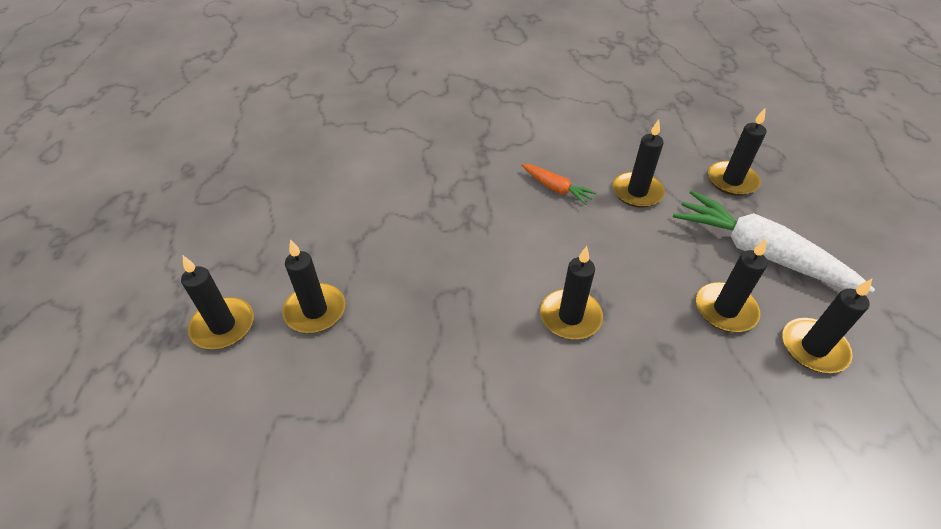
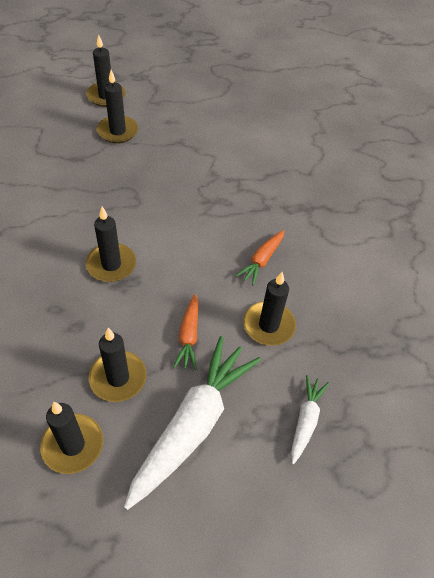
camera: 80 degrees right, 5 degrees up
black candle [708,108,767,196] -> white carrot [291,375,329,464]
none -> orange carrot [173,294,199,370]

